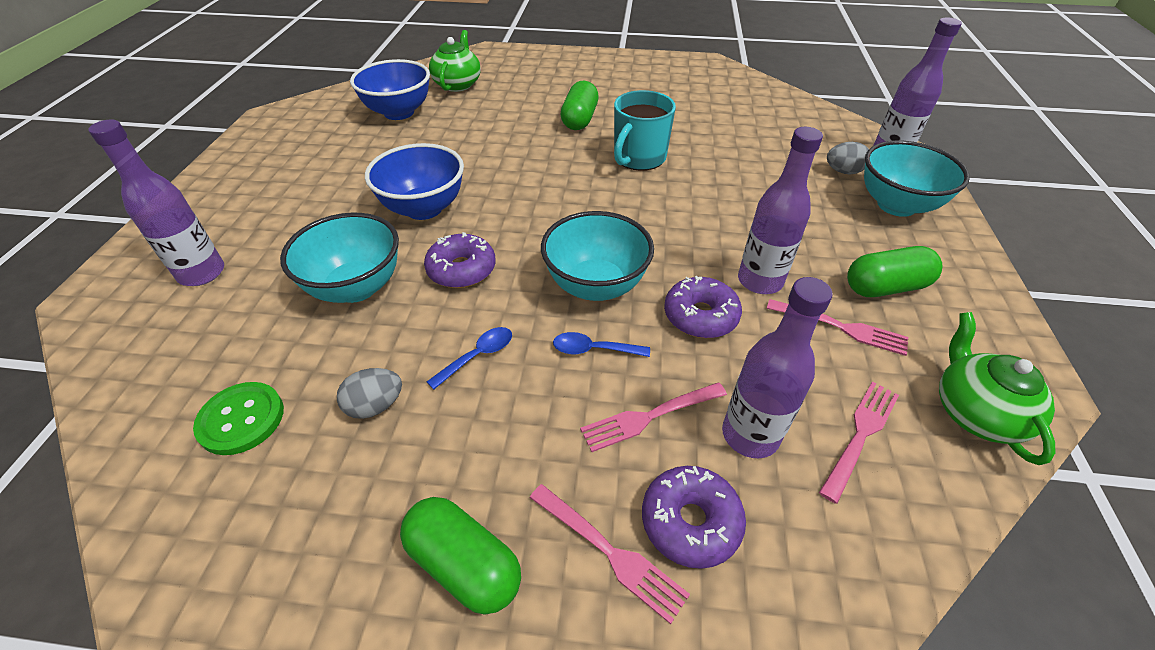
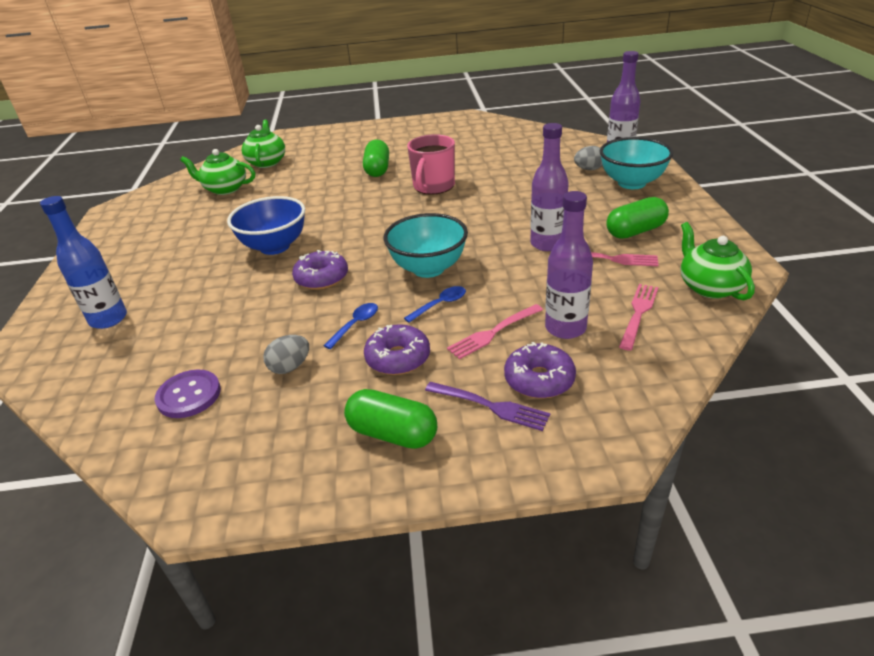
camera: 10 degrees left, 10 degrees down
purple bottle [88,119,224,286] -> blue bottle [40,196,127,329]
green button [193,382,284,455] -> purple button [154,370,221,418]
turquoise bowl [280,213,399,303] -> none
blue bowl [350,59,430,120] -> green teapot [180,149,255,195]
pink fork [529,484,690,624] -> purple fork [425,382,550,431]
blue spoon [553,332,650,357] -> blue spoon turned 150 degrees clockwise [404,286,466,323]
turquoise mug [614,90,676,171] -> pink mug [407,134,455,195]
purple donut [664,276,742,338] -> purple donut moved to [364,324,430,375]

